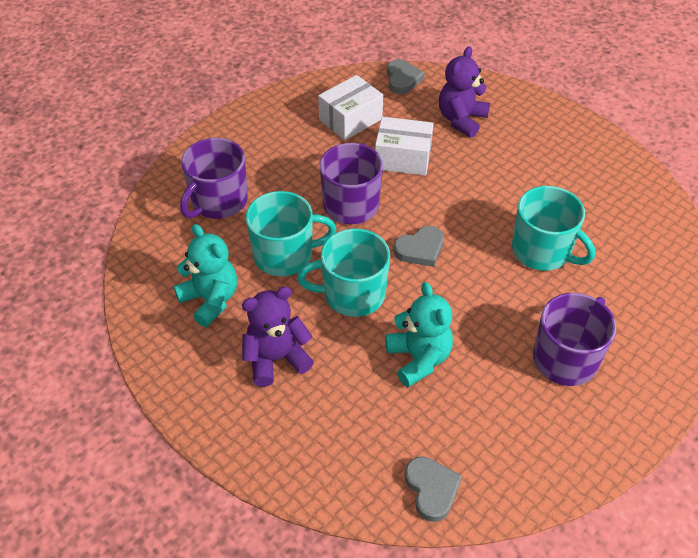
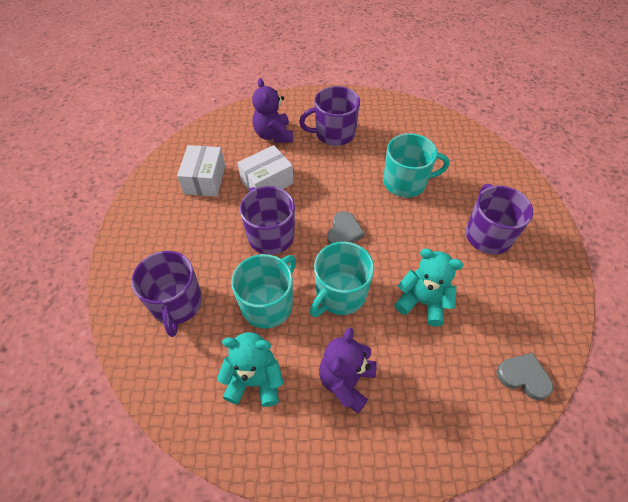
camera: 45 degrees left, 5 degrees up
grey heart [387,59,425,94] -> none
none -> purple mug [299,86,360,146]

